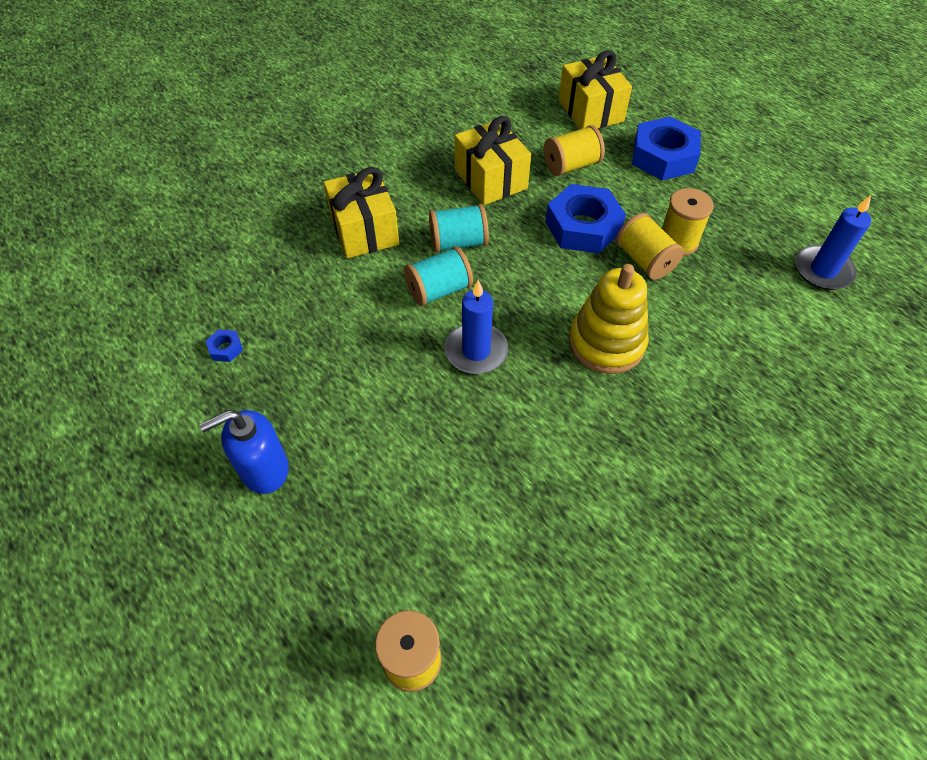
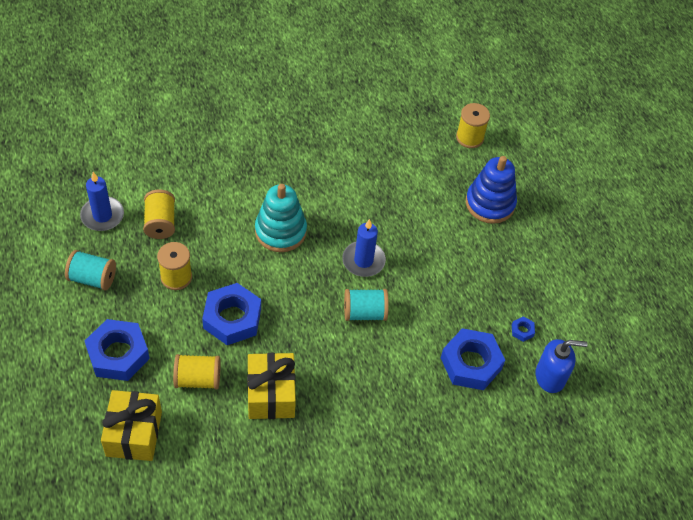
camera: 160 degrees left, 0 degrees up
blue soap dispenser [199,410,289,494] -> blue soap dispenser moved to [536,339,588,393]
yellow gift [324,167,399,258] -> none
turquoise spool [429,204,489,252] -> turquoise spool moved to [65,250,116,291]
yellow stacking toy [569,264,649,374] -> turquoise stacking toy [255,184,307,252]
yellow spool [616,213,684,280] -> yellow spool moved to [143,189,175,239]
none -> blue nut [441,328,505,390]
none -> blue stacking toy [466,156,517,224]

